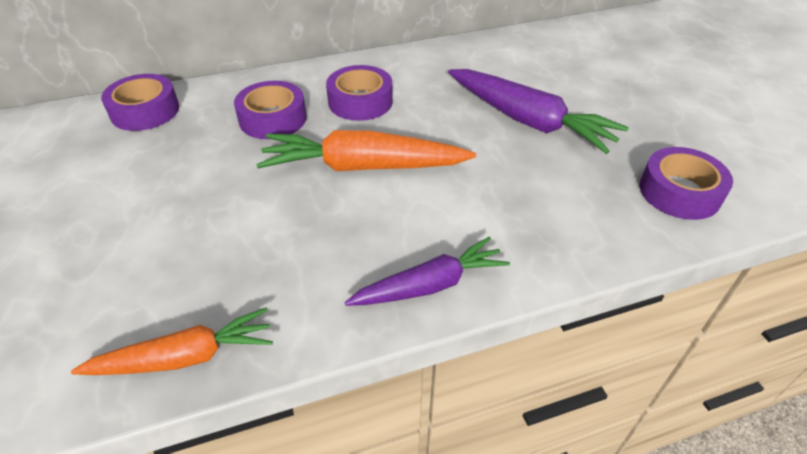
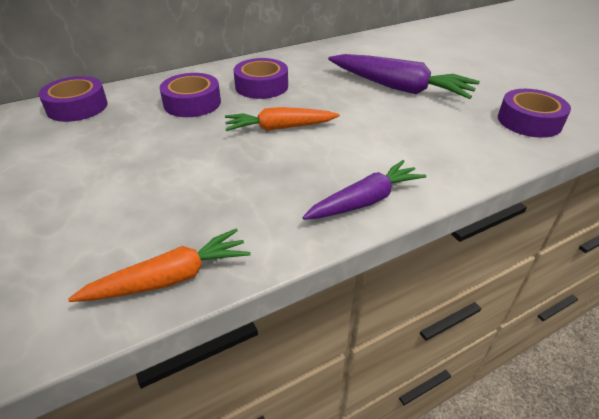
camera: 10 degrees left, 5 degrees down
orange carrot [256,130,476,171] -> orange carrot [225,107,340,131], size x0.65

